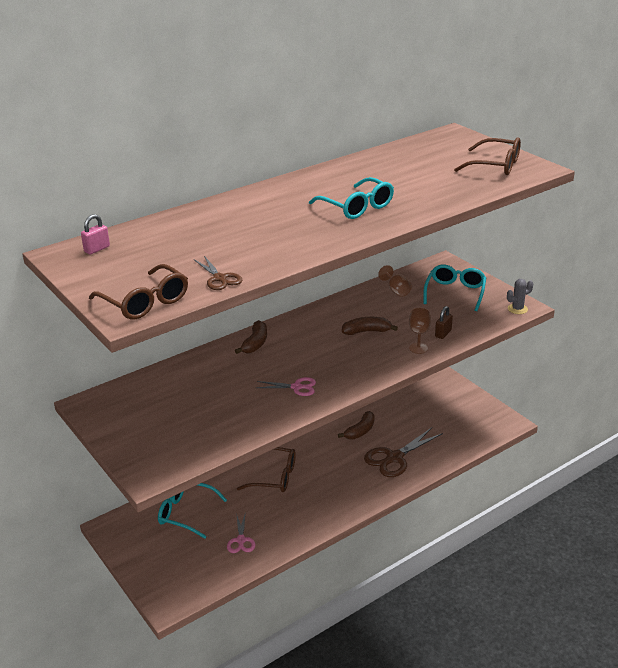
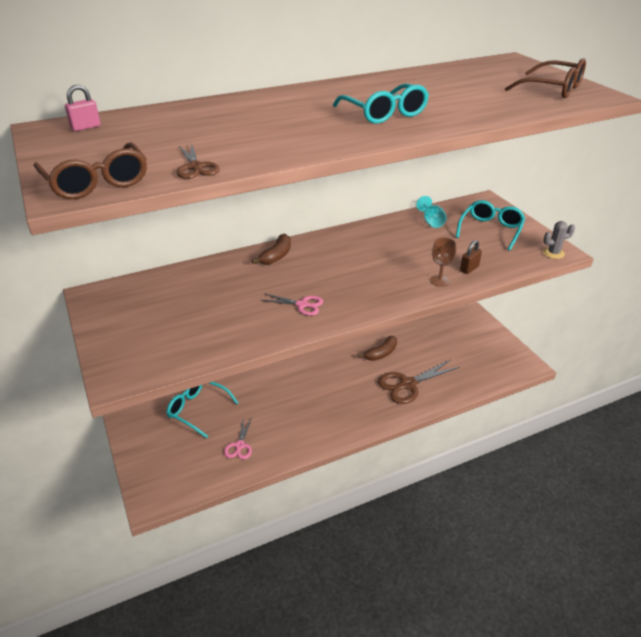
camera: 10 degrees right, 5 degrees up
brown glasses [237,447,296,492] -> none
brown banana [342,317,398,335] -> none
brown goblet [378,265,412,297] -> turquoise goblet [416,196,447,228]

